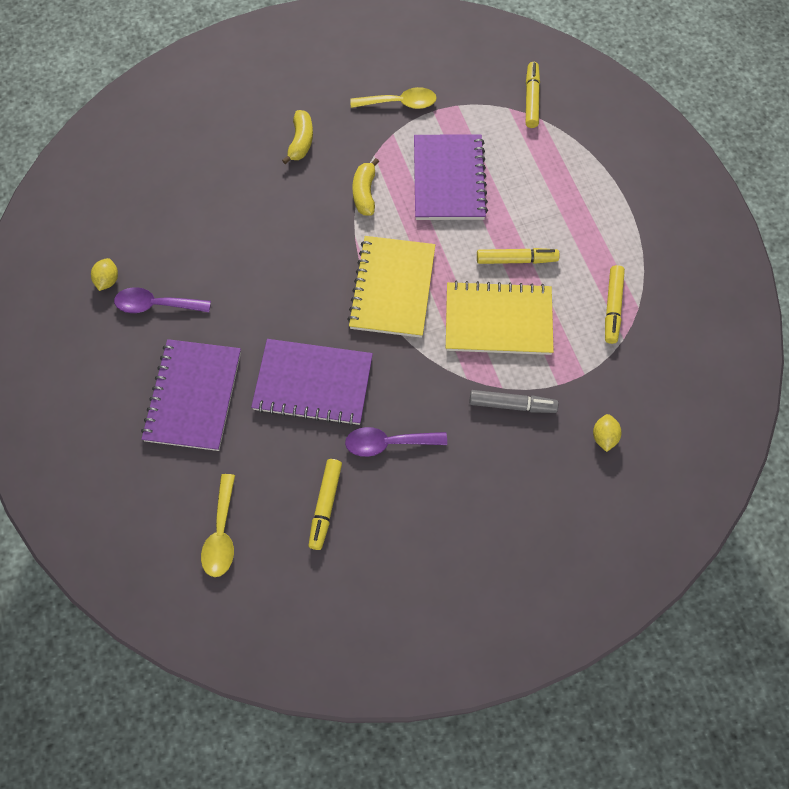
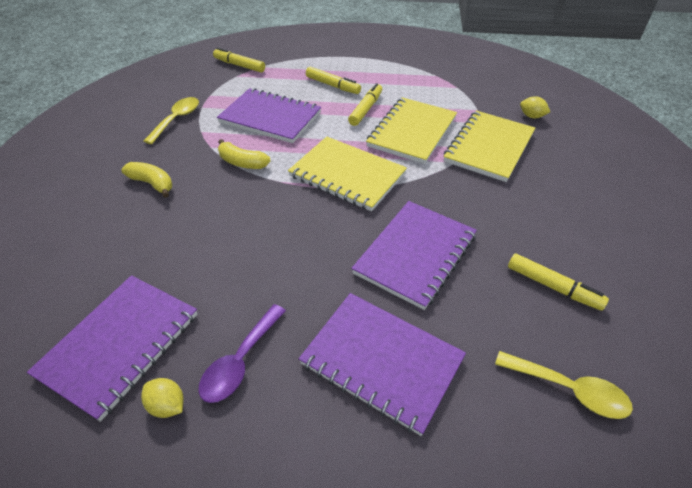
camera: 65 degrees left, 20 degrees down
purple spoon [345,427,447,457] -> none
grey marker [469,390,558,413] -> yellow notebook [444,111,535,182]
yellow marker [605,265,625,344] -> yellow marker moved to [306,67,361,94]
none -> purple notebook [27,275,197,422]

